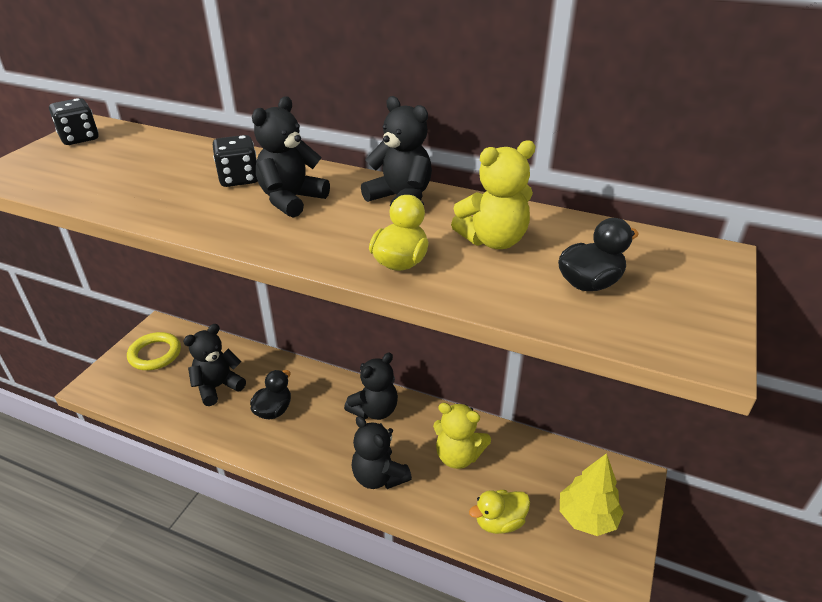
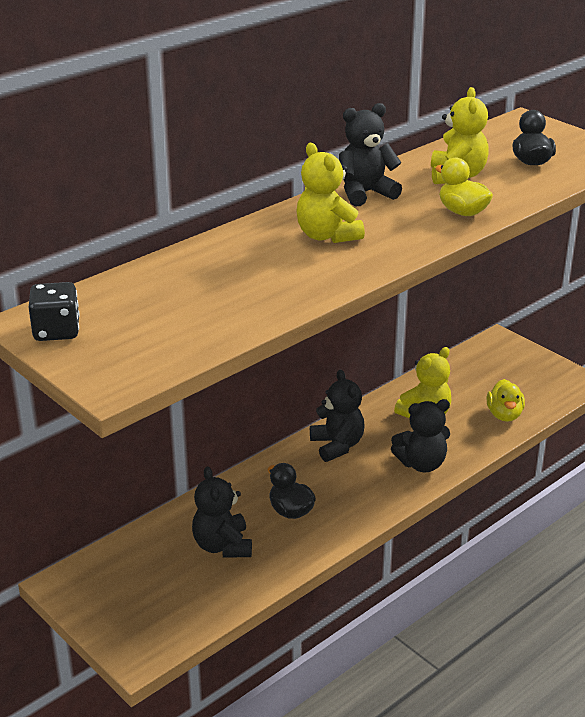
camera: 65 degrees left, 5 degrees down
yellow ring [127,332,181,370] -> none
black dice [213,135,258,187] -> none
black teddy bear [252,96,330,218] -> yellow teddy bear [296,143,365,243]
yellow tree [560,453,624,536] -> none

